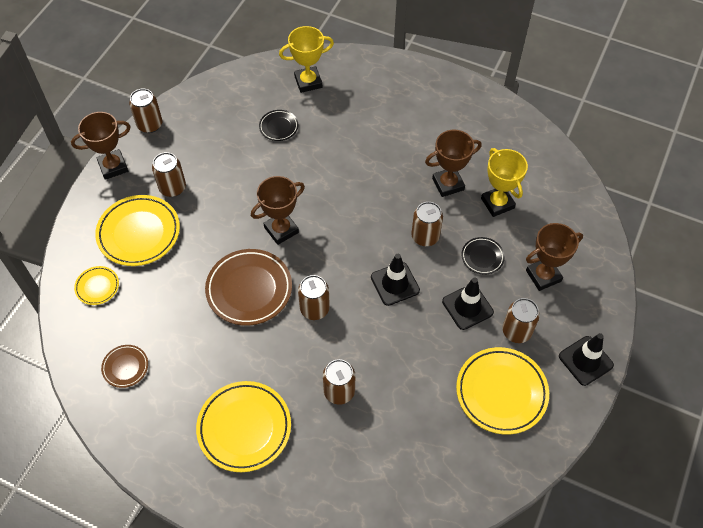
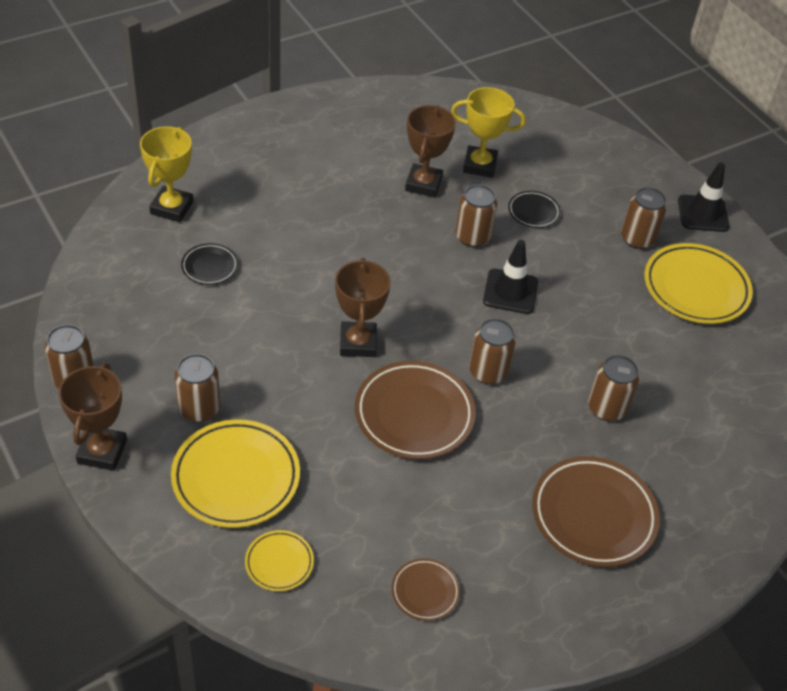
camera: 60 degrees left, 10 degrees down
yellow plate [196,381,291,472] -> brown plate [532,456,660,567]
black traffic cone [442,278,494,330] -> none
brown trophy [526,223,583,291] -> none

